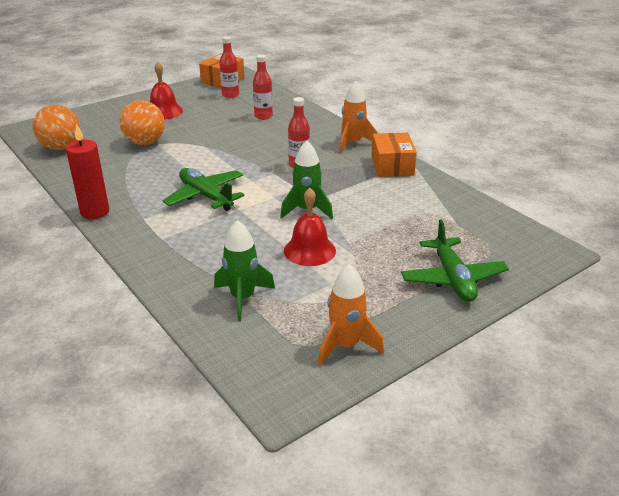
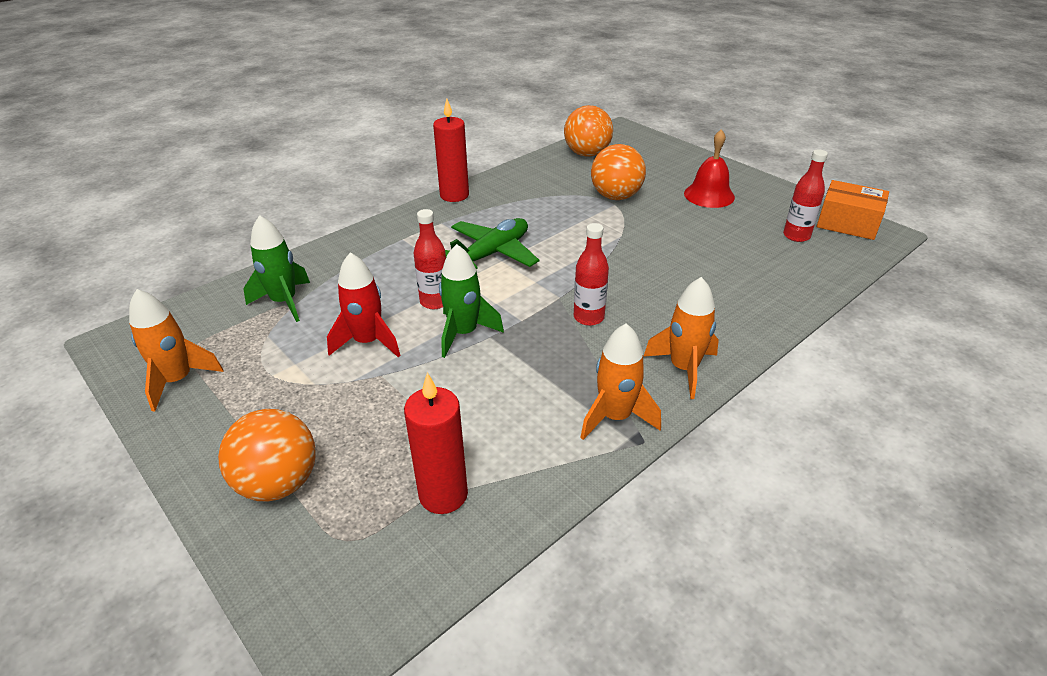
camera: 85 degrees right, 5 degrees up
red bottle [253,54,273,120] -> red bottle moved to [414,209,446,309]
red bell [284,188,336,266] -> red rocket [327,252,400,357]
orange box [371,133,417,177] -> orange rocket [580,323,661,440]
green plane [401,219,509,302] -> orange ball [218,409,316,502]
none -> red candle [404,373,468,514]

